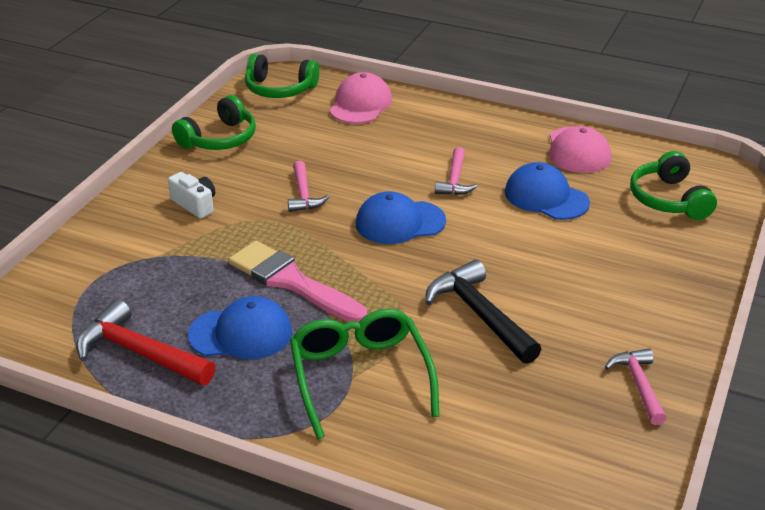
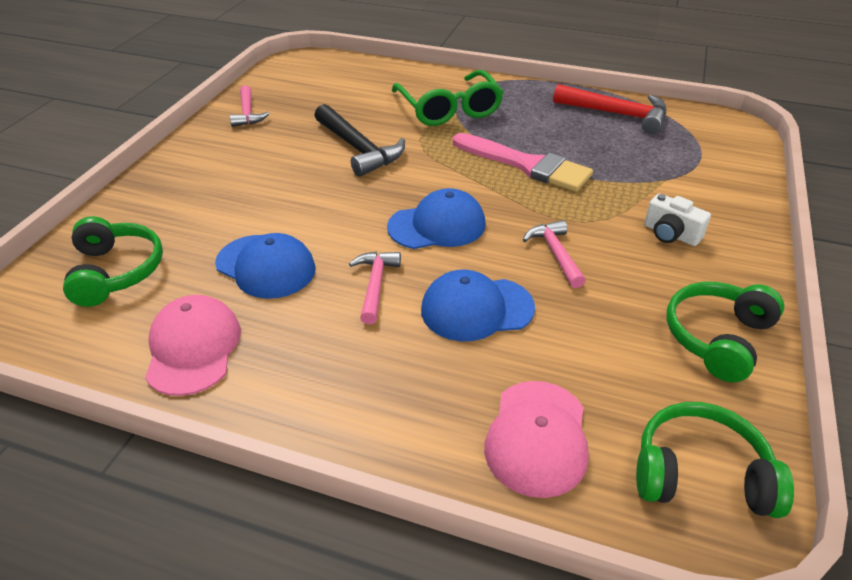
camera: 175 degrees right, 5 degrees up
blue cap [188,296,292,359] -> blue cap moved to [421,270,535,341]

